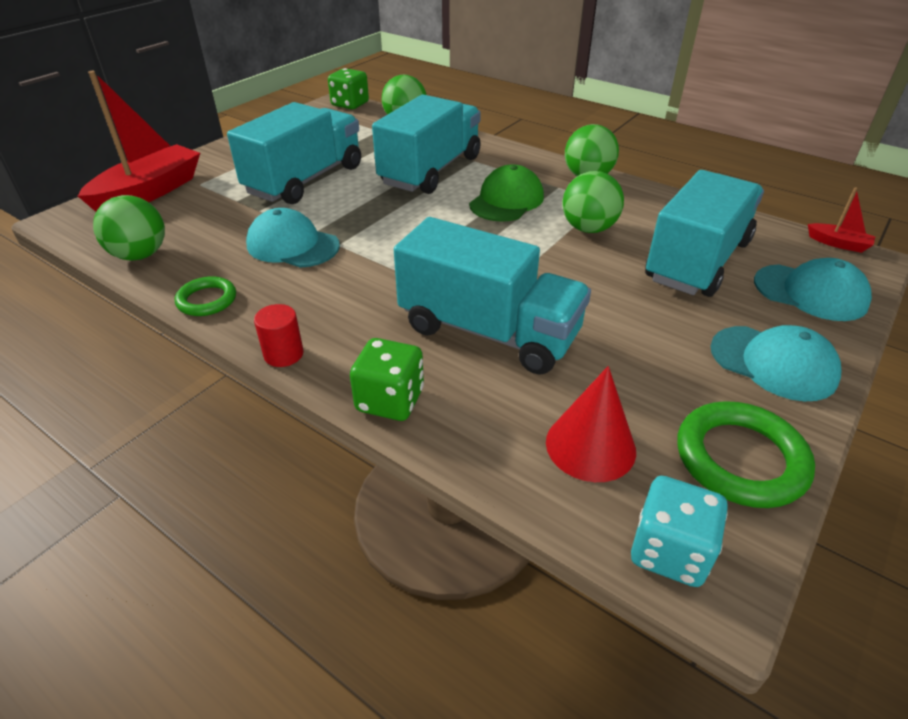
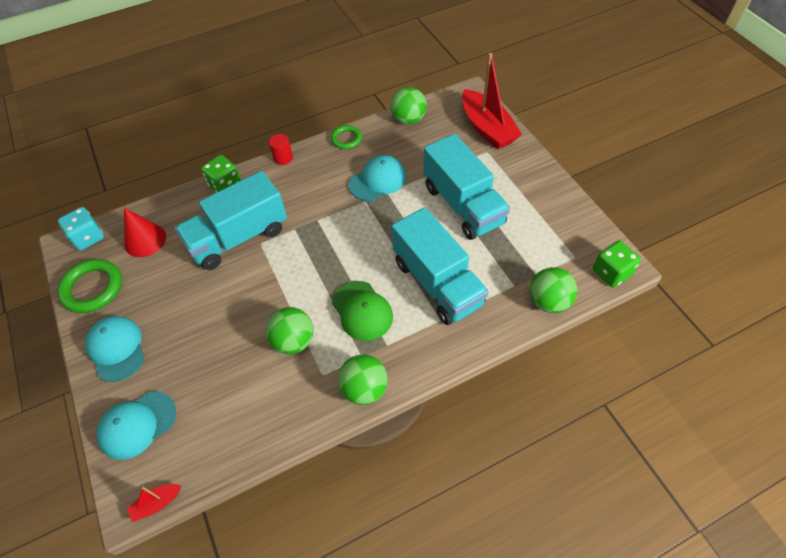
camera: 120 degrees right, 15 degrees up
turquoise truck [645,170,764,297] -> none
turquoise cap [710,325,842,401] -> turquoise cap turned 90 degrees clockwise [85,316,145,382]

